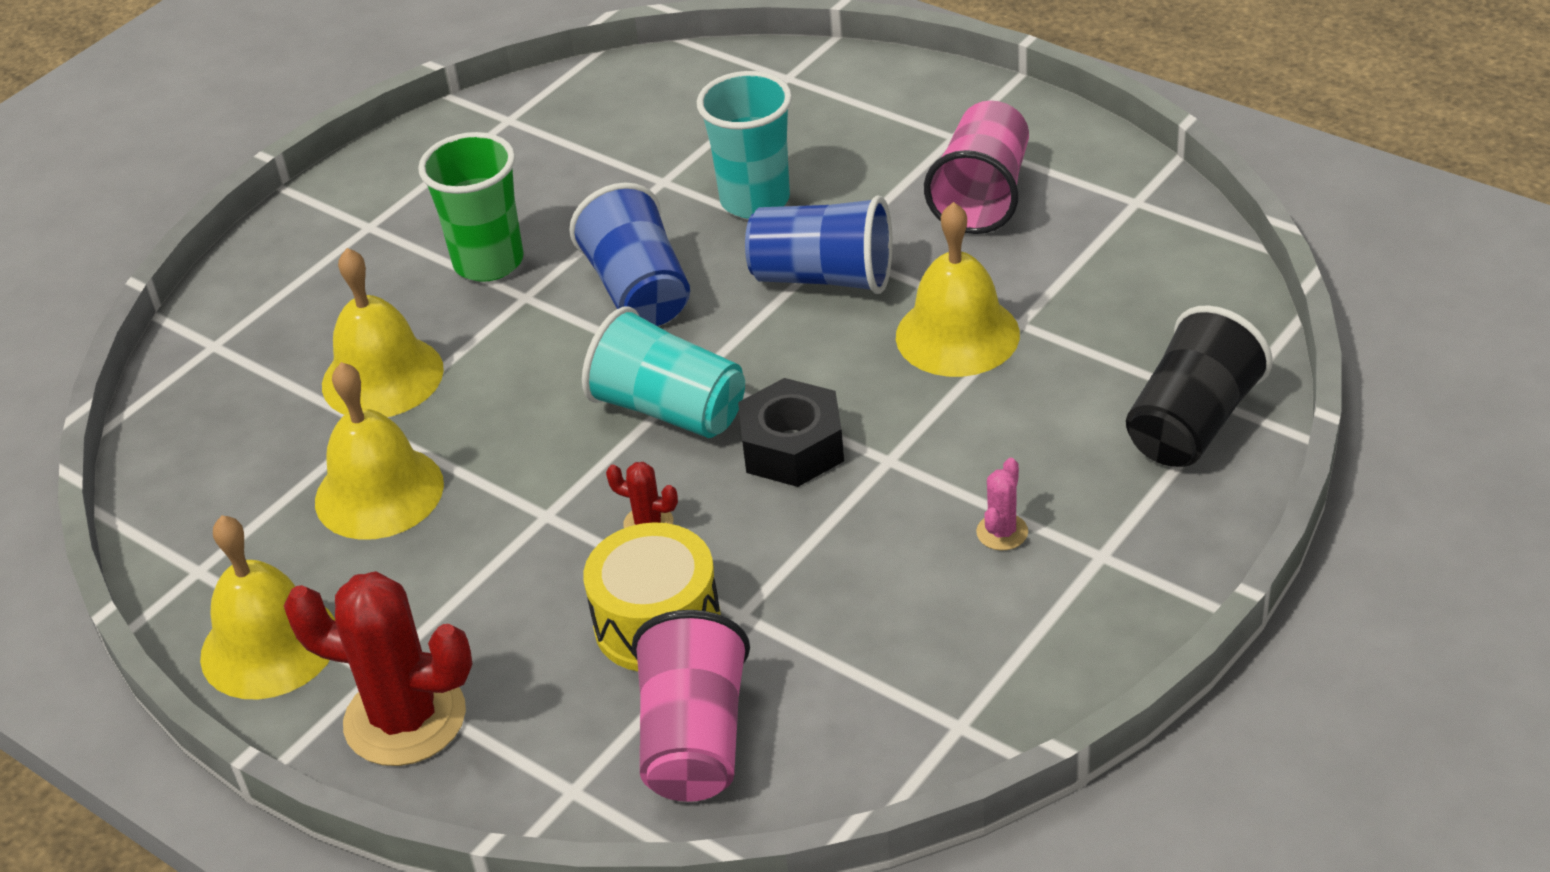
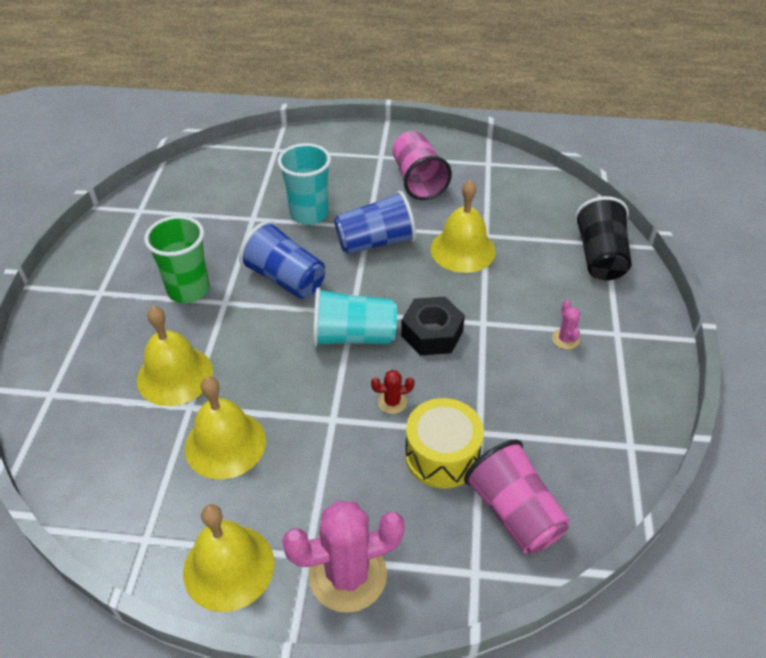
camera: 35 degrees left, 5 degrees up
red cactus [284,571,472,766] -> pink cactus [282,501,405,613]

